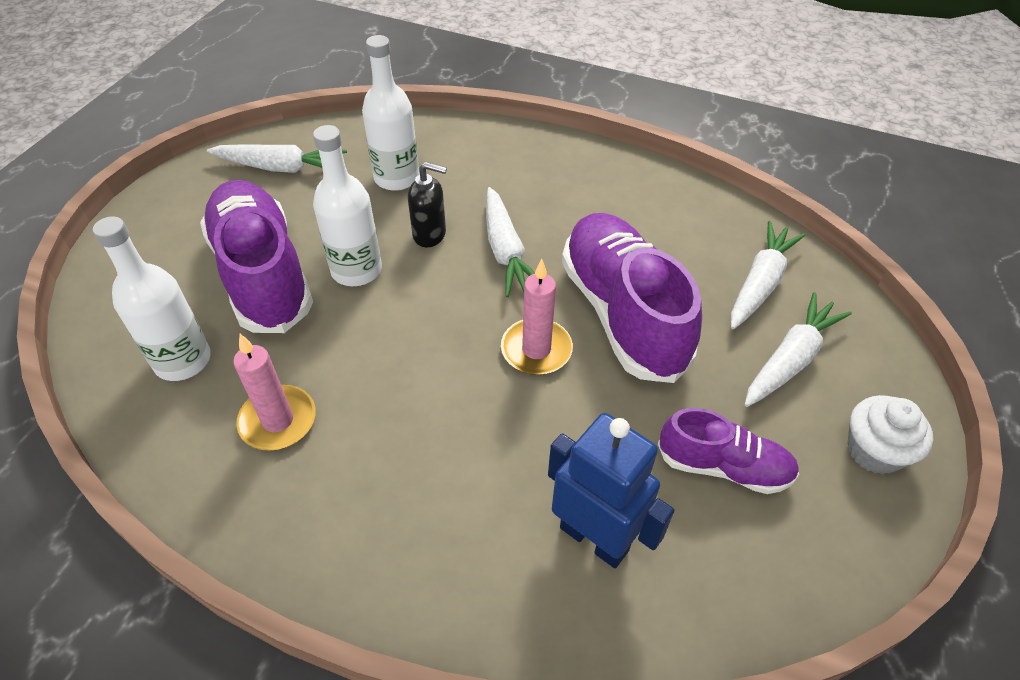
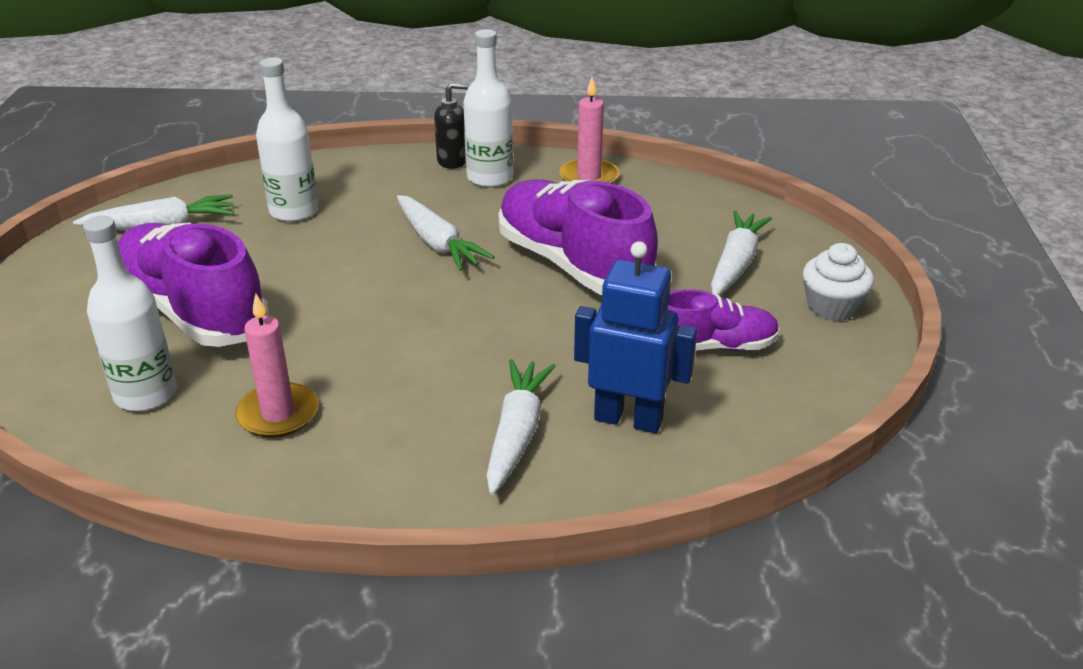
camera: 20 degrees left, 15 degrees down
white bottle [313,125,382,286] -> white bottle moved to [463,29,513,187]
black soap dispenser [408,162,447,247] -> black soap dispenser moved to [434,82,470,169]
pink candle [501,259,573,375] -> pink candle moved to [559,77,619,183]
white carrot [731,221,806,329] -> white carrot moved to [486,359,556,495]

